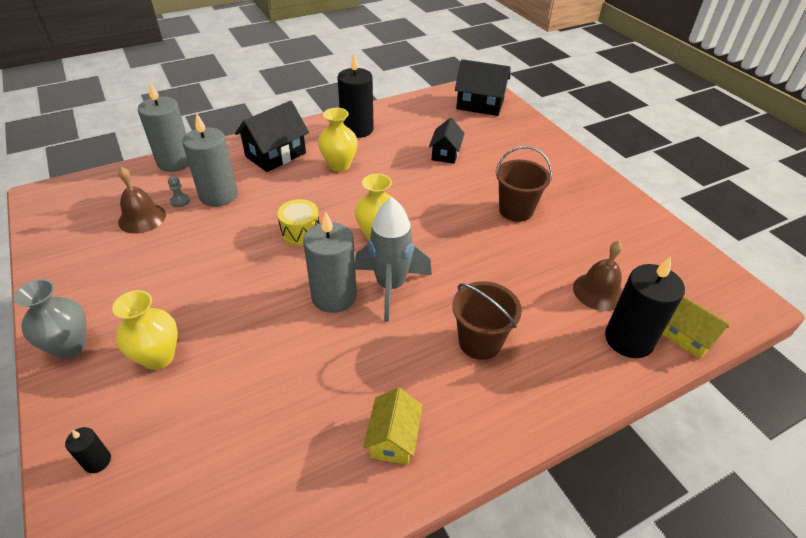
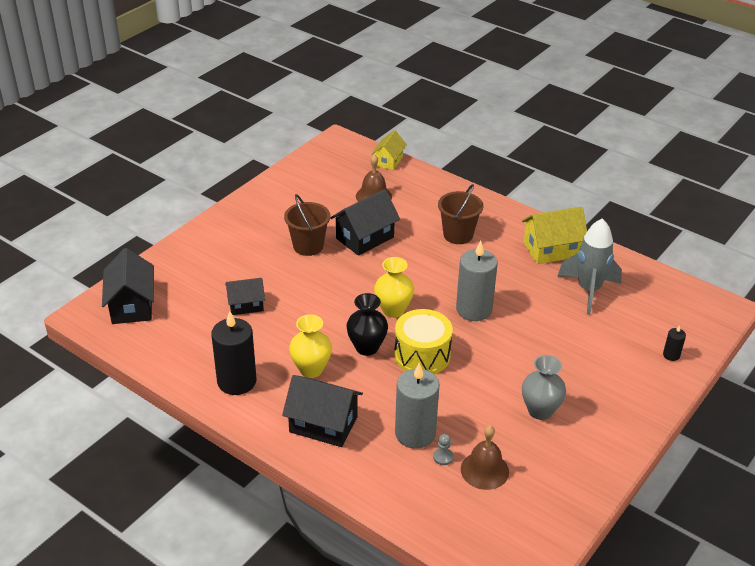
camera: 115 degrees left, 5 degrees down
grey vase [13,279,87,358] -> grey vase moved to [522,355,566,420]
yellow vase [112,290,178,370] -> none
grey candle [138,81,189,172] -> none
yellow drum [277,199,320,245] -> yellow drum [394,309,453,374], size x1.52
grey rocket [355,197,432,322] -> grey rocket moved to [557,218,622,315]
yellow house [363,388,423,465] -> yellow house [522,207,587,264], size x1.57
black candle [605,256,685,358] -> none
none -> black house [330,189,400,256]
none -> black vase [346,293,388,356]

